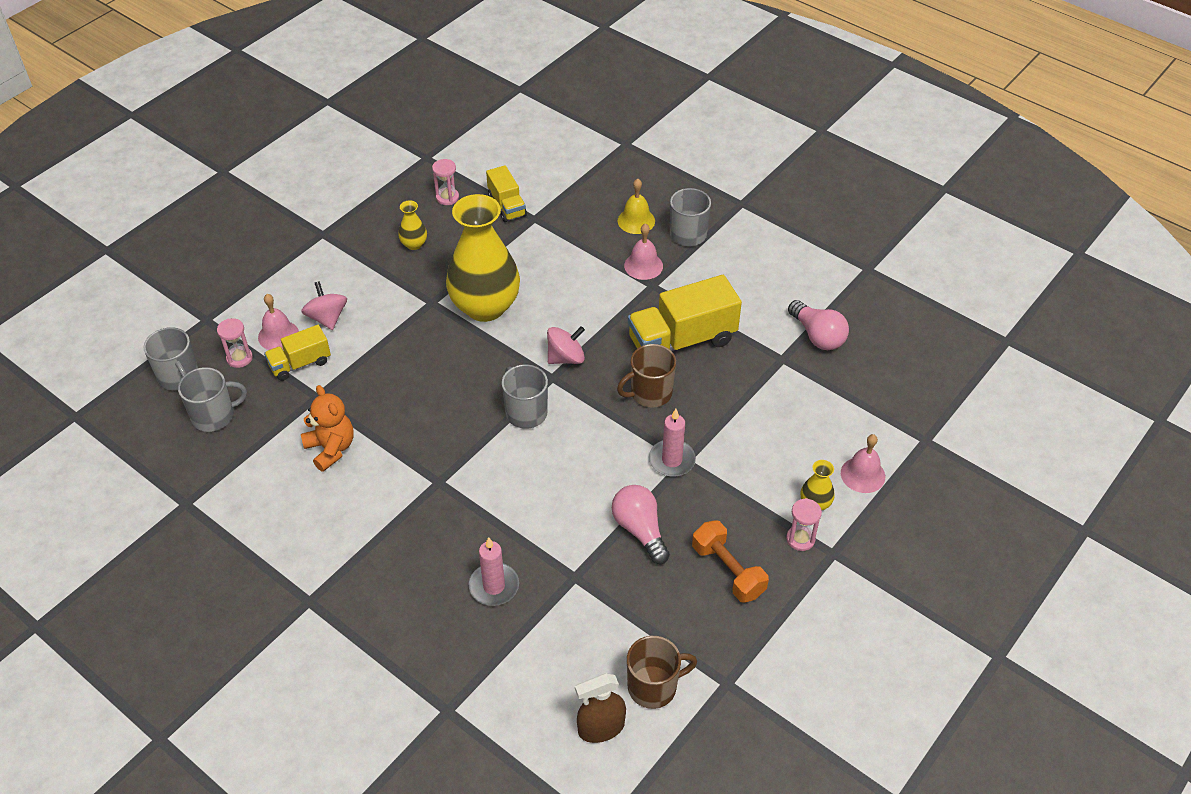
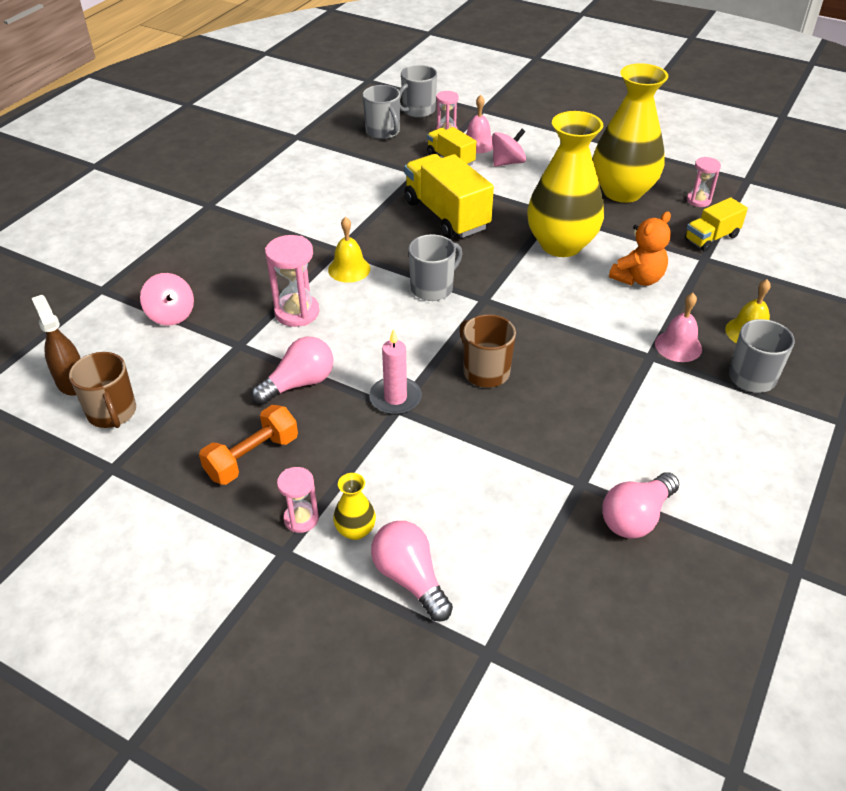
camera: 80 degrees right, 5 degrees down
orange teddy bear [301,385,354,472] -> orange teddy bear moved to [609,211,671,286]
yellow vase [398,200,427,250] -> yellow vase [593,63,668,203], size x2.44
pink candle [469,537,519,606] -> none
pink spinning top [547,326,585,364] -> pink spinning top moved to [140,273,194,326]
yellow truck [628,275,742,351] -> yellow truck moved to [404,154,494,239]
pink bell [841,434,885,493] -> pink light bulb [371,521,453,621]
none -> pink hourglass [265,235,319,327]
none -> yellow bell [328,217,370,283]

